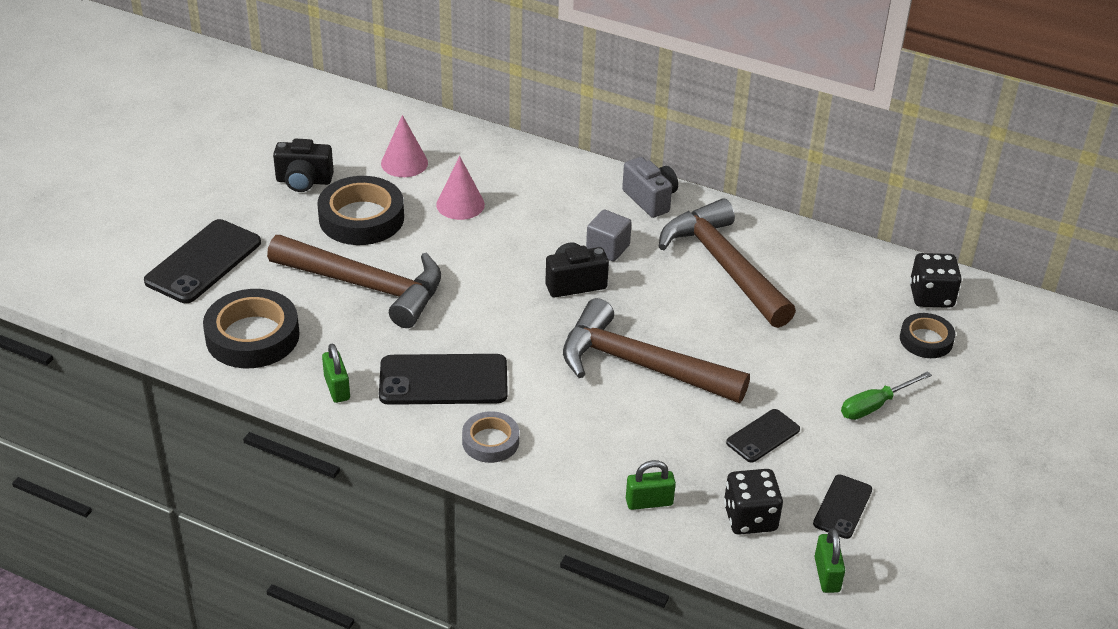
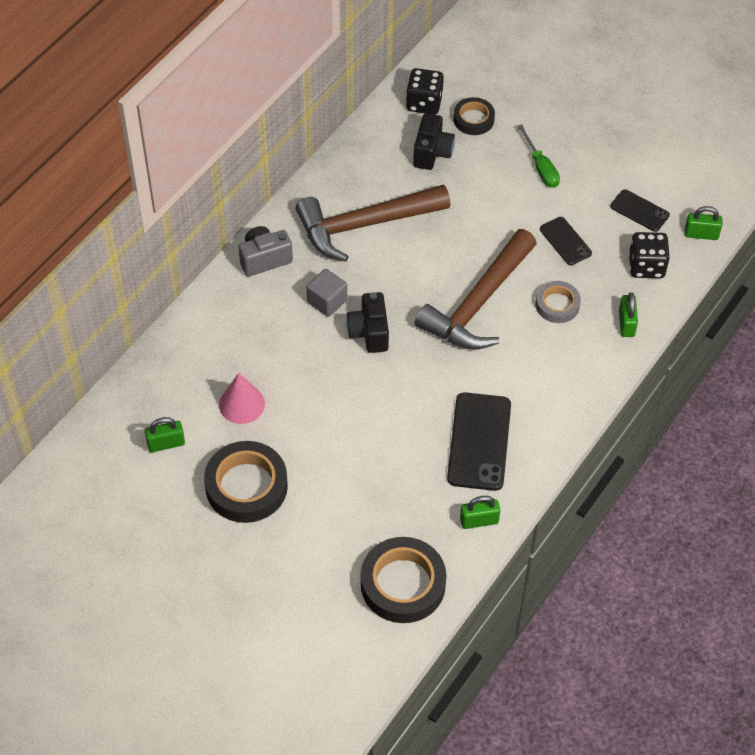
camera: 80 degrees left, 15 degrees up
black phone [144,219,261,303] -> none
brown hammer [267,235,441,328] -> none
black camera [273,139,334,192] -> black camera moved to [413,113,455,170]
pink cone [381,115,428,177] -> green padlock [145,417,185,452]
grey tape [462,411,519,463] -> grey tape moved to [535,281,581,323]

